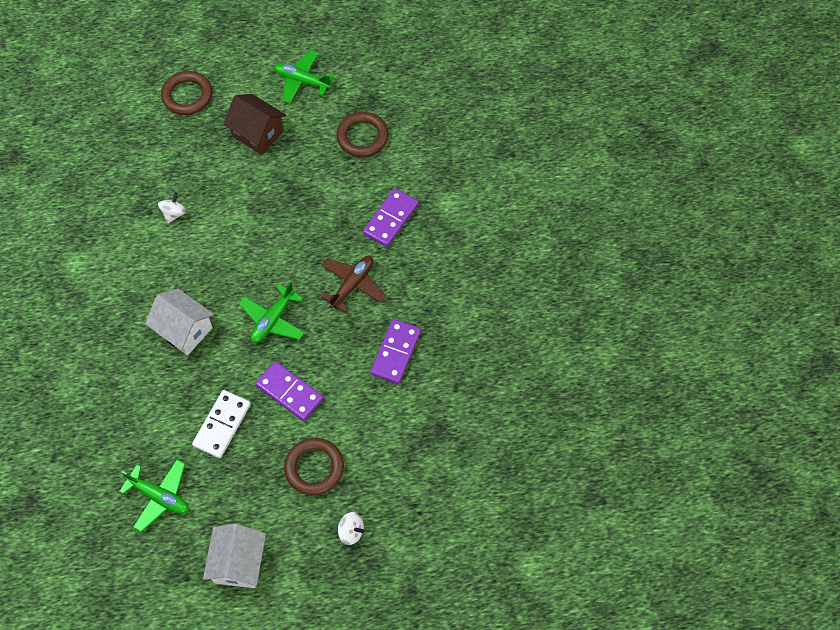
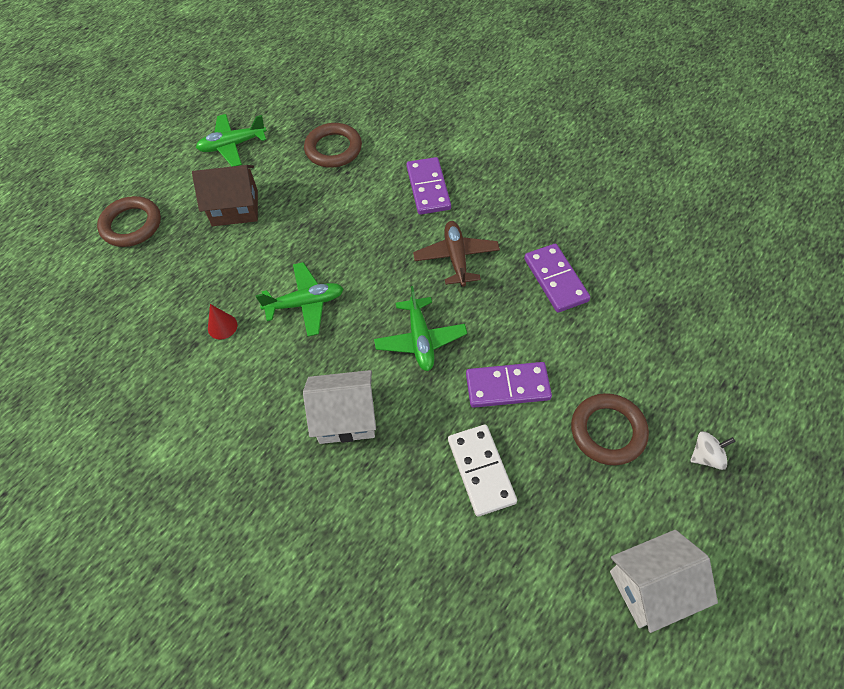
camera: 40 degrees left, 5 degrees down
green plane [119,460,189,532] -> green plane moved to [256,262,344,337]
white spinning top [158,192,187,223] -> red cone [208,304,238,339]
white house [203,523,266,588] -> white house turned 75 degrees counterclockwise [610,530,718,633]

